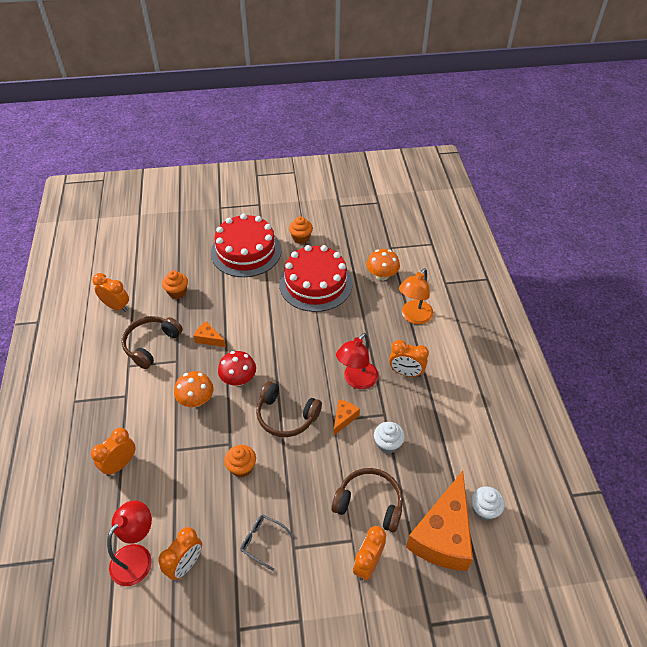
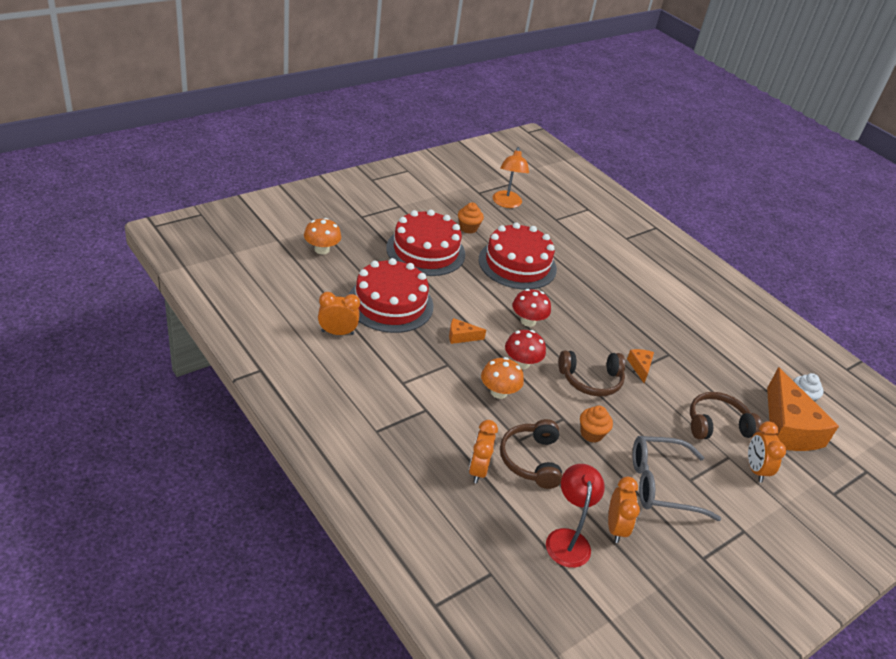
camera: 35 degrees left, 10 degrees down
brown headphones [121,316,183,369] -> brown headphones moved to [500,419,562,489]
orange cupcake [162,271,188,299] -> red cake [349,258,433,333]
grey glasses [240,515,294,570] -> grey glasses [632,436,721,521], size x1.98
red lamp [336,333,378,389] -> none
orange mushroom [366,249,400,281] -> orange mushroom moved to [304,218,341,254]
white cupcake [374,422,405,454] -> none
orange clock [389,340,429,377] -> none
orange lamp [399,268,434,324] -> orange lamp moved to [493,147,529,208]
none -> red mushroom [512,289,551,327]

